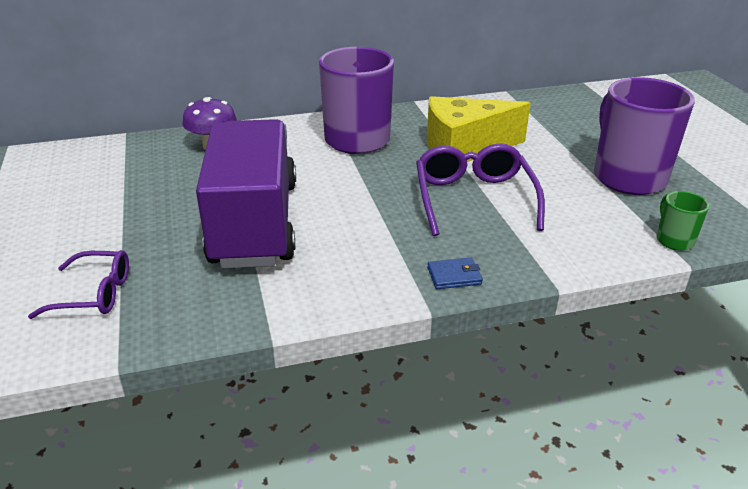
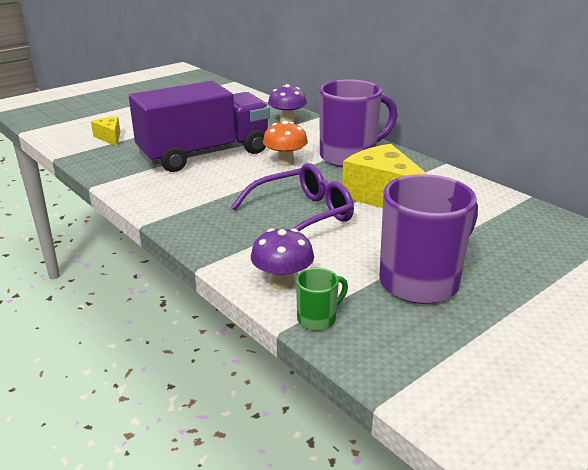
camera: 65 degrees right, 5 degrees down
purple glasses [28,250,129,319] -> yellow cheese [91,116,120,146]
blue wallet [427,257,483,289] -> none
none -> purple mushroom [251,228,314,290]
none -> orange mushroom [263,121,308,166]

